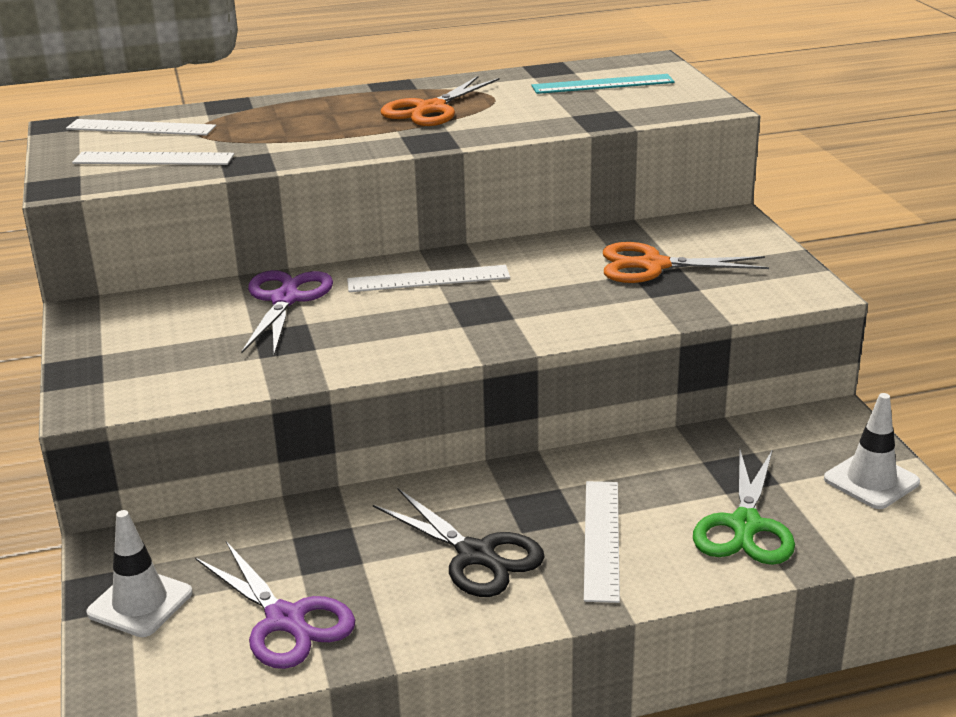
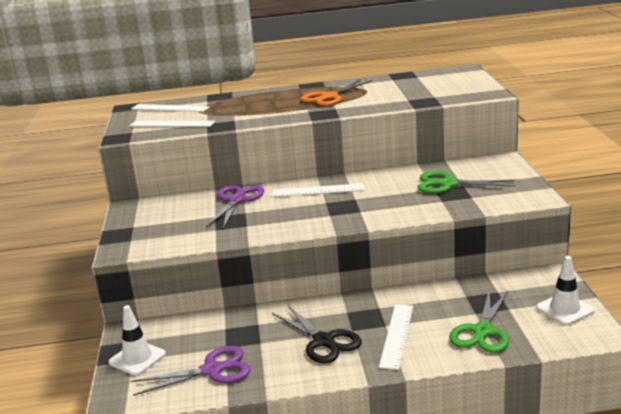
camera: 10 degrees right, 5 degrees down
purple scissors [195,541,355,669] -> purple scissors turned 75 degrees counterclockwise [131,346,251,396]
turquoise ruler [531,74,675,94] -> none
orange scissors [603,242,769,283] -> green scissors [418,171,515,194]

